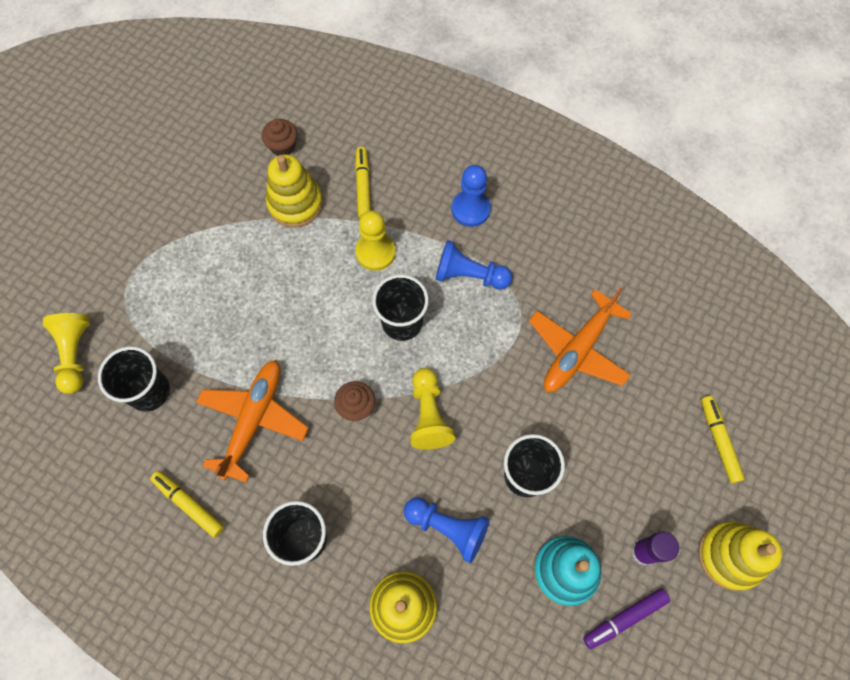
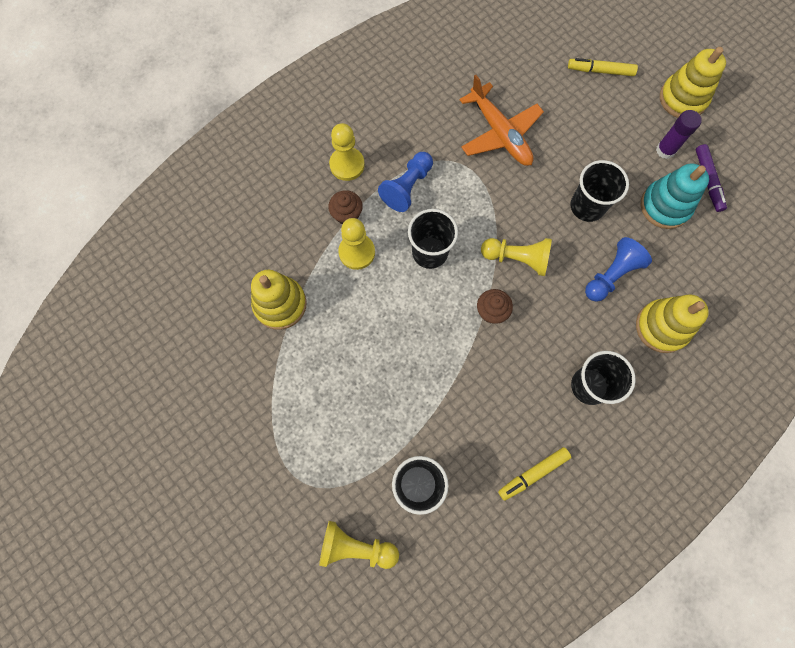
camera: 70 degrees left, 5 degrees up
orange plane [196,360,309,483] -> none
brown cupcake [262,119,297,156] -> brown cupcake moved to [328,190,363,224]
yellow marker [355,147,371,218] -> none
blue pawn [452,165,491,227] -> yellow pawn [329,123,365,181]

